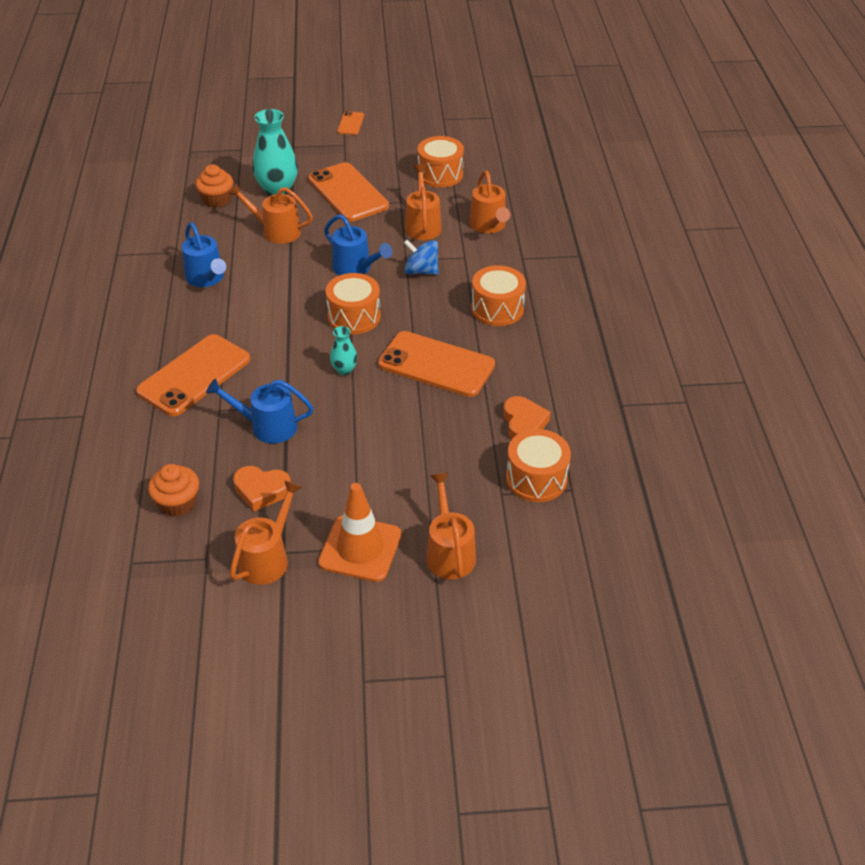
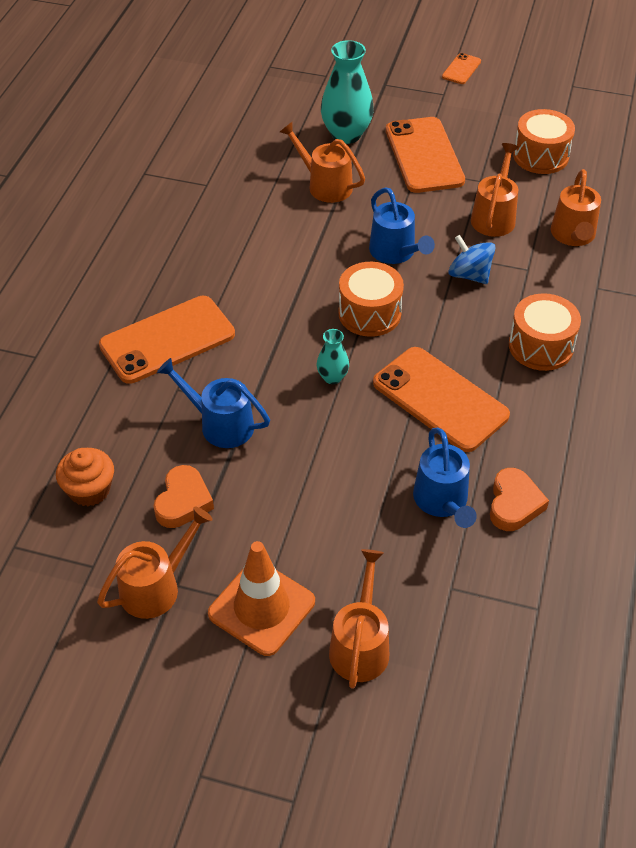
camera: 20 degrees right, 5 degrees up
blue watering can [182,222,226,287] -> blue watering can moved to [413,427,477,528]
orange cupcake [195,164,233,208] -> none
orange heart [233,466,291,511] -> orange heart turned 105 degrees counterclockwise [153,465,214,528]
orange drum [506,429,571,502] -> none

